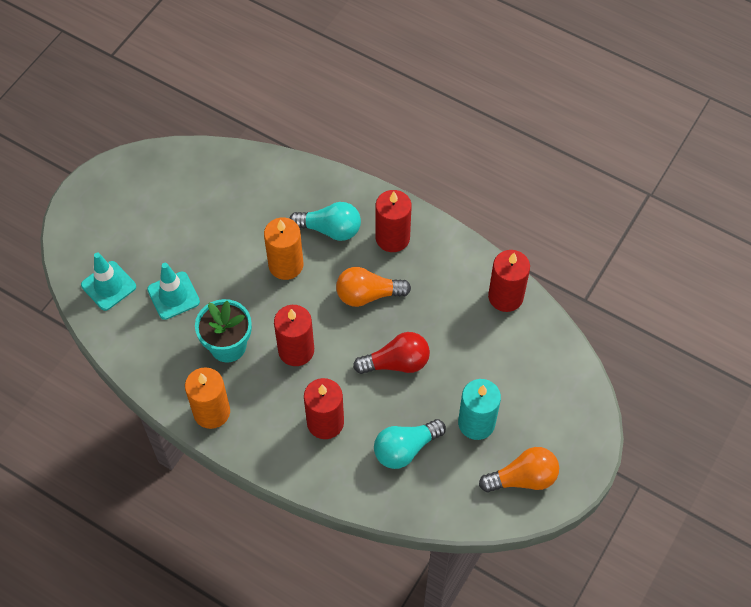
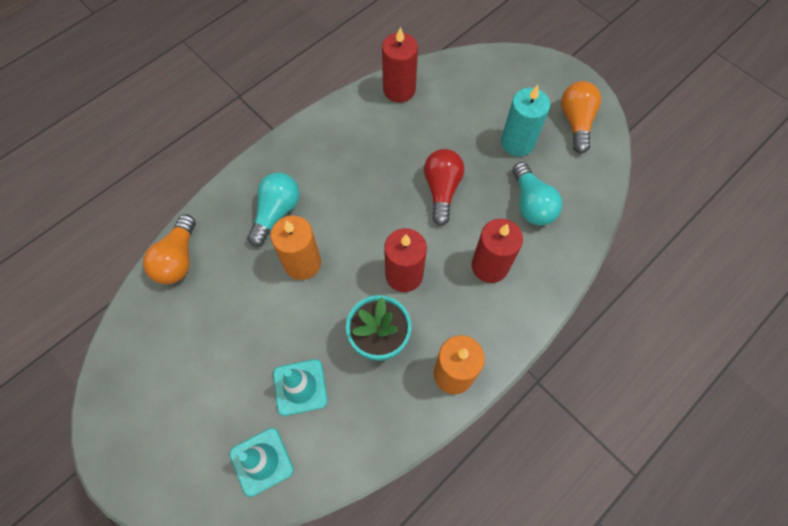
camera: 75 degrees left, 5 degrees up
orange light bulb [336,267,411,307] -> orange light bulb moved to [143,215,196,284]
red candle [376,190,412,252] -> none

